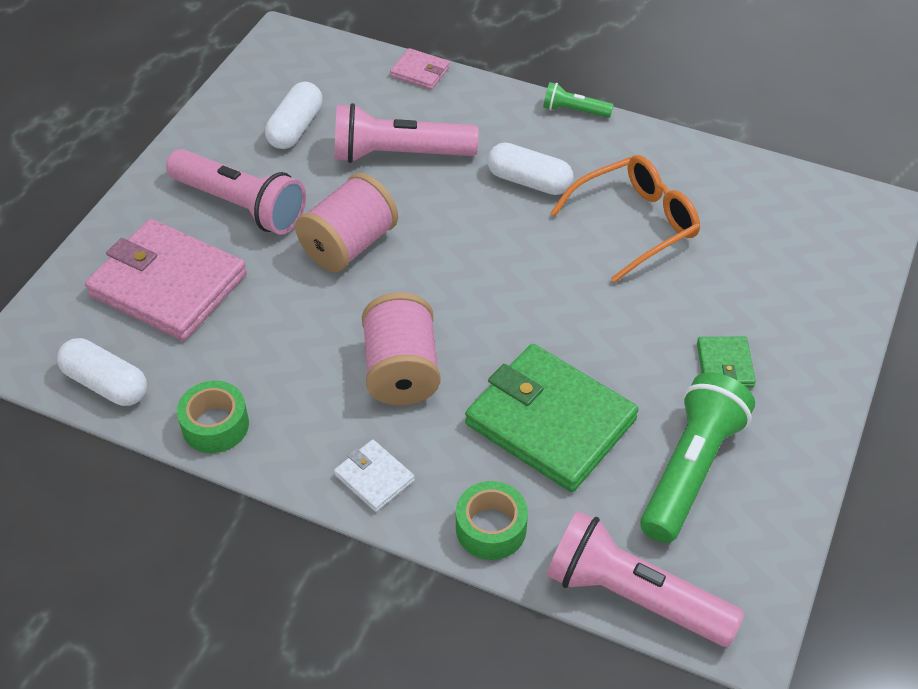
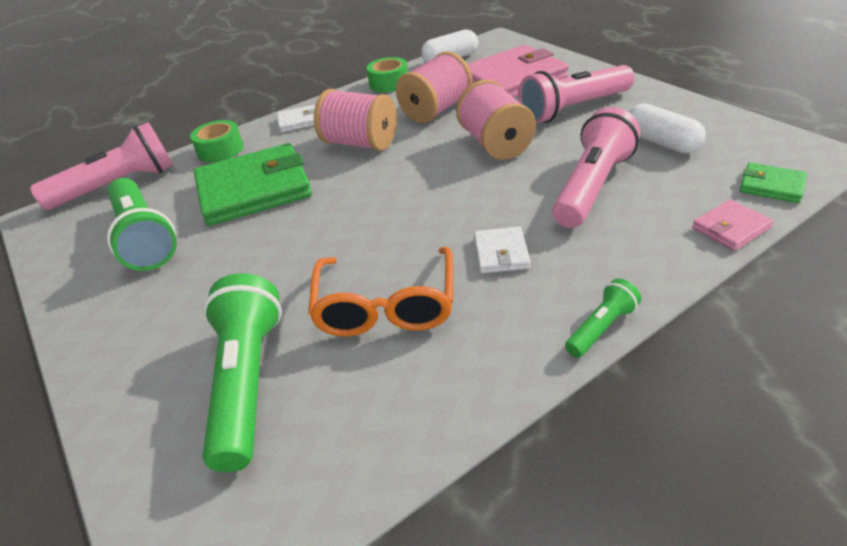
camera: 125 degrees right, 10 degrees down
white capsule [487,142,574,195] -> white wallet [474,227,531,274]
green wallet [697,337,756,388] -> green wallet moved to [740,162,807,203]
none -> green flashlight [202,273,282,472]
none -> pink spool [396,51,472,123]

